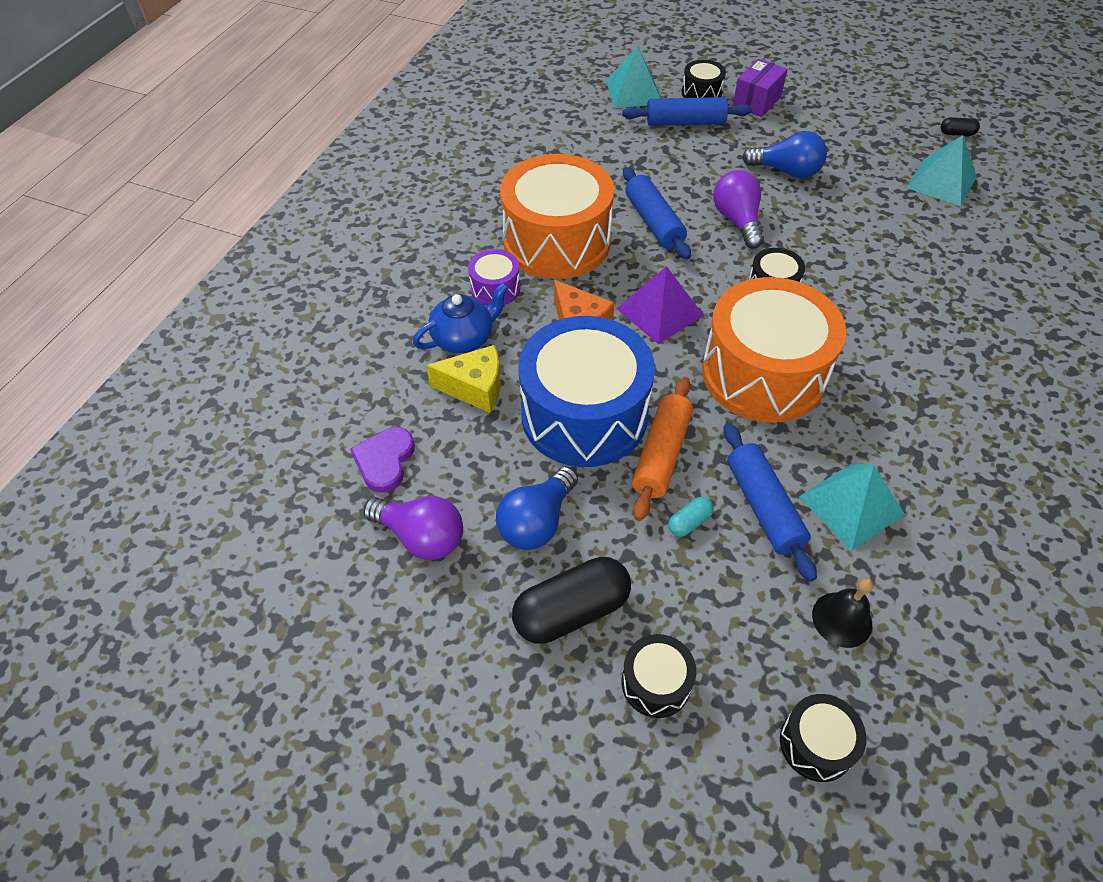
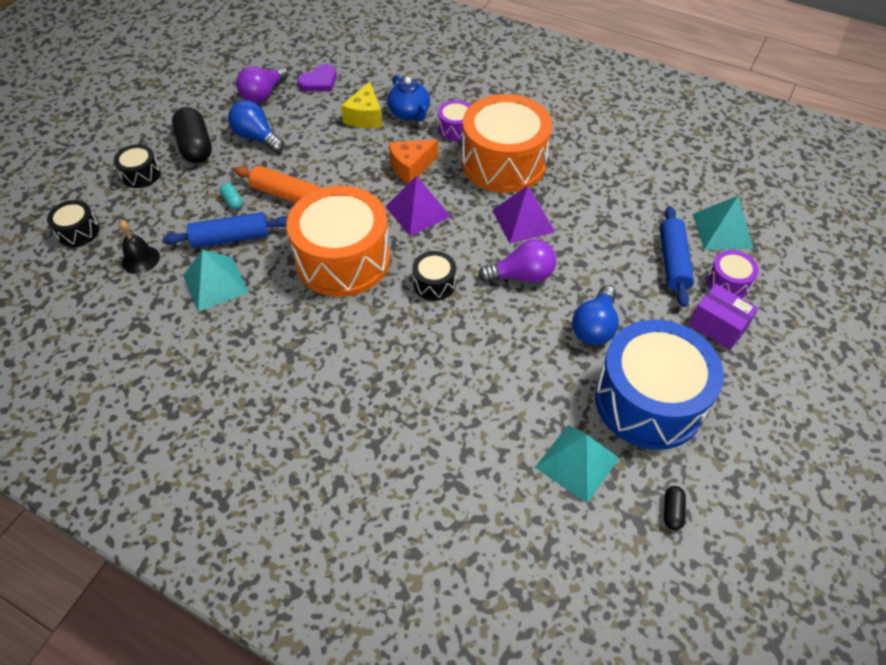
camera: 95 degrees right, 0 degrees up
purple heart [350,427,415,493] -> purple heart turned 120 degrees clockwise [297,64,337,91]
blue drum [518,316,655,467] -> blue drum moved to [595,320,724,450]
blue rolling pin [623,167,691,260] -> purple pyramid [492,186,555,244]
black drum [682,60,726,98] -> purple drum [706,250,759,298]

